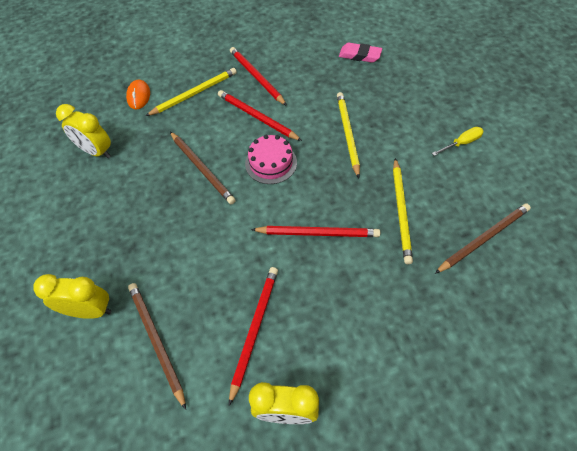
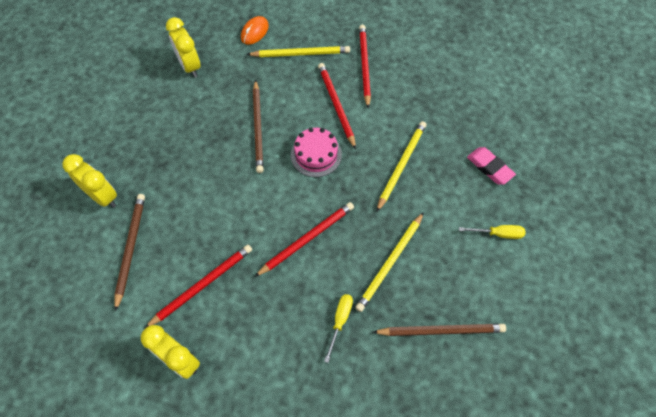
camera: 30 degrees right, 5 degrees up
red pencil [251,226,380,237] -> red pencil turned 75 degrees counterclockwise [255,202,354,277]
pink eraser [339,43,382,63] -> pink eraser moved to [467,147,516,185]
none -> yellow screwdriver [324,294,353,363]

